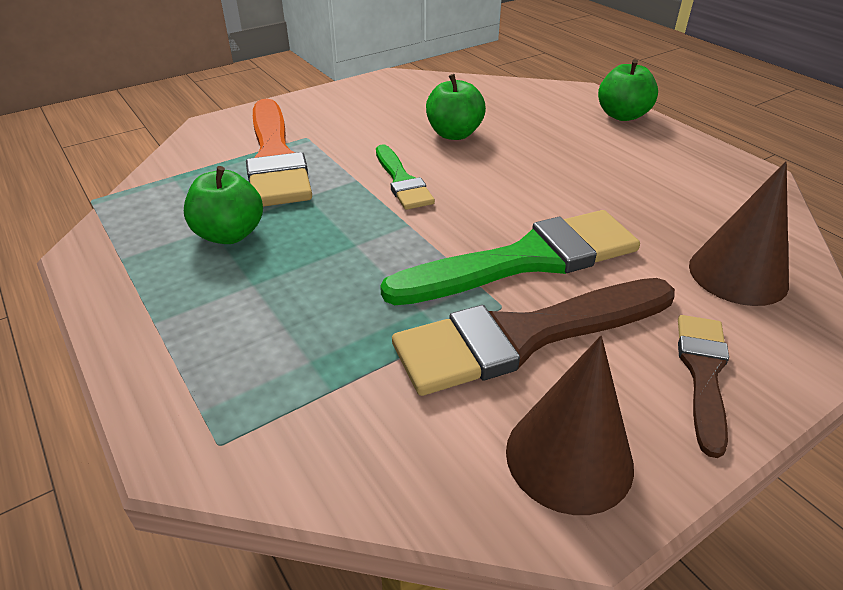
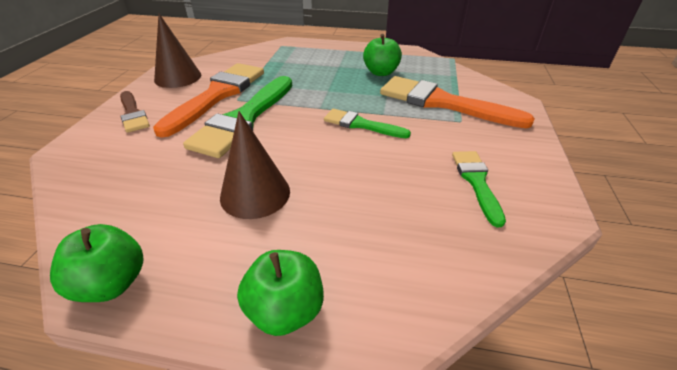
camera: 135 degrees right, 0 degrees up
brown brush [392,278,675,396] -> orange brush [153,63,264,138]
green apple [426,74,486,140] -> green apple moved to [50,224,144,302]
brown cone [689,161,789,306] -> brown cone moved to [220,111,290,219]
none -> green brush [452,151,506,227]

